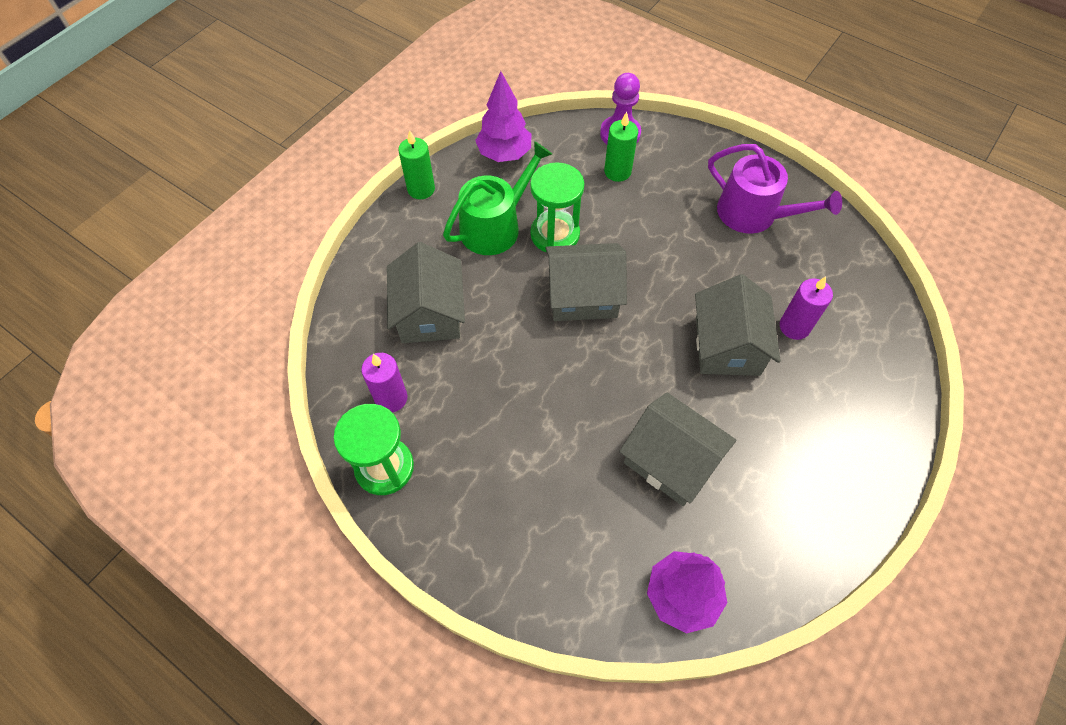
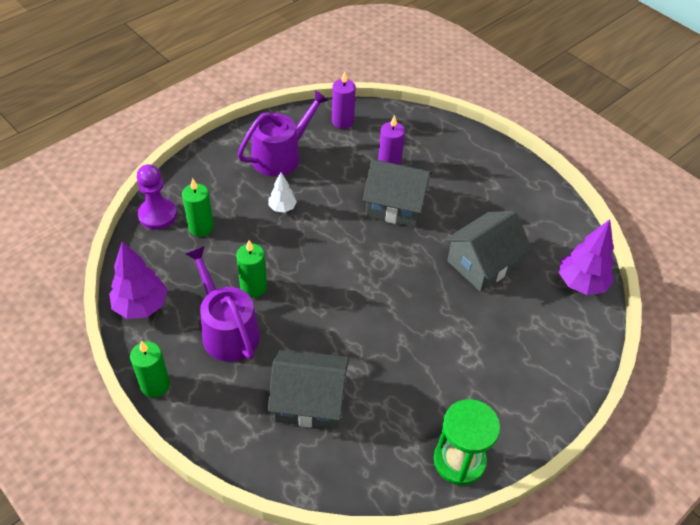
camera: 80 degrees left, 10 degrees down
purple candle [361,353,407,413] -> purple candle moved to [332,71,356,129]
green watering can [443,141,552,255] -> purple watering can [185,246,260,362]
green hourglass [530,162,584,252] -> green candle [236,240,267,298]
grey house [545,243,627,321] -> none
none -> white tree [268,172,297,213]

